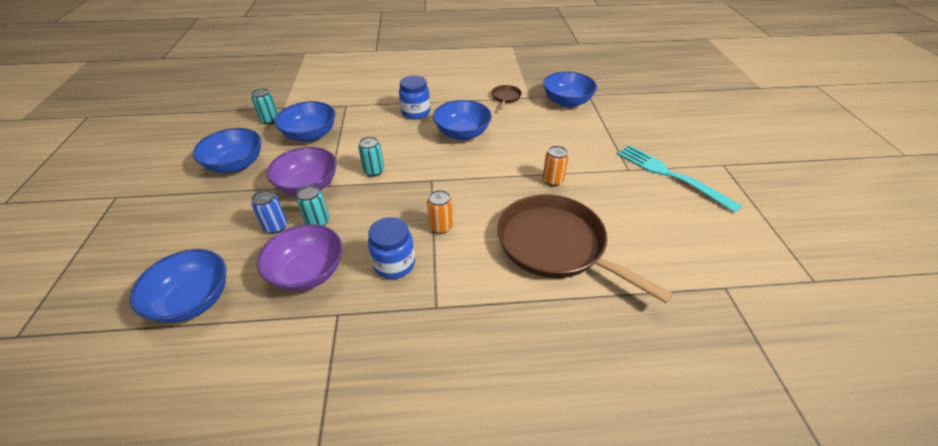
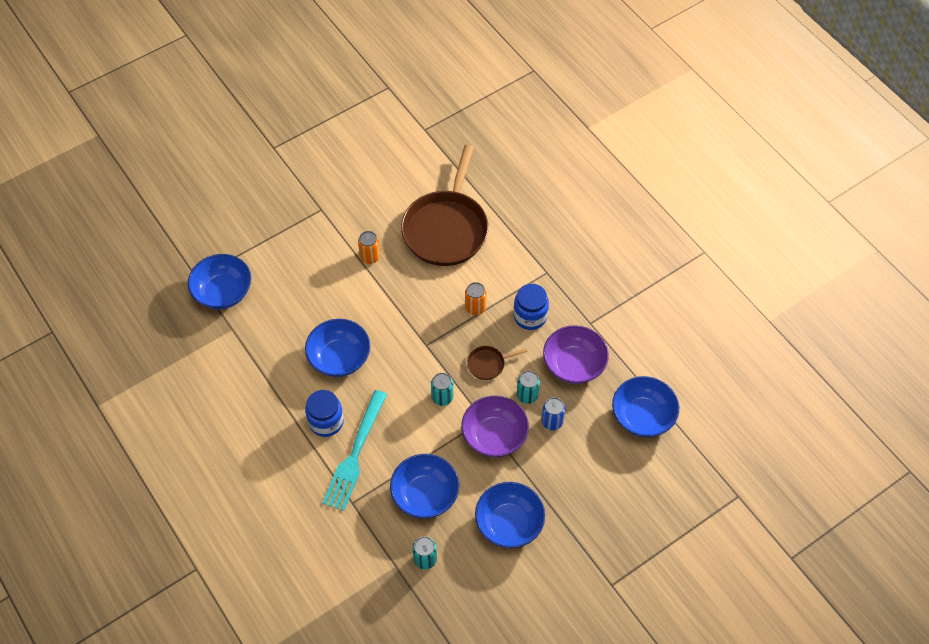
camera: 120 degrees left, 15 degrees up
brown pan [492,85,522,110] -> brown pan moved to [467,346,527,380]
turquoise fork [617,145,742,213] -> turquoise fork moved to [322,390,387,511]

